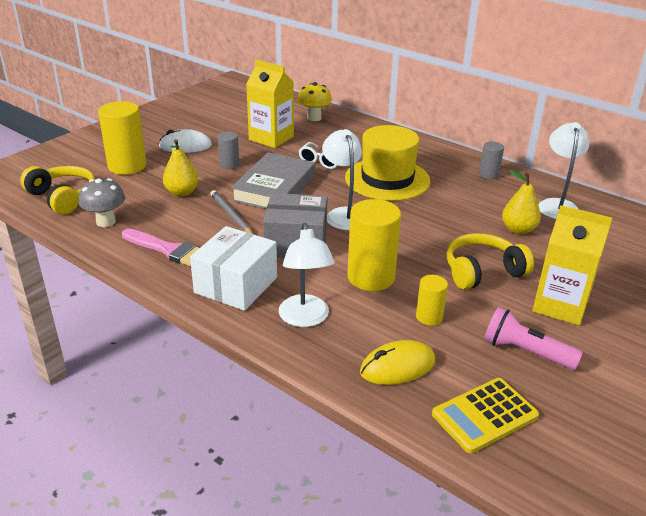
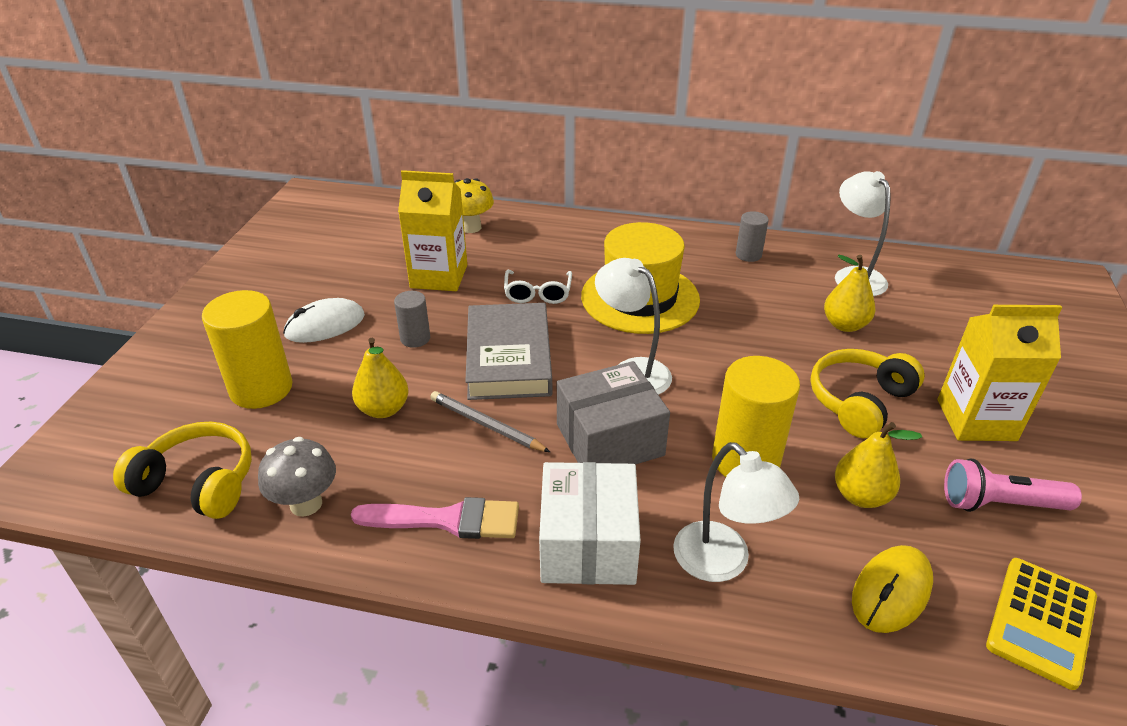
camera: 25 degrees left, 5 degrees up
yellow cylinder [416,275,448,326] -> yellow pear [835,422,922,508]

